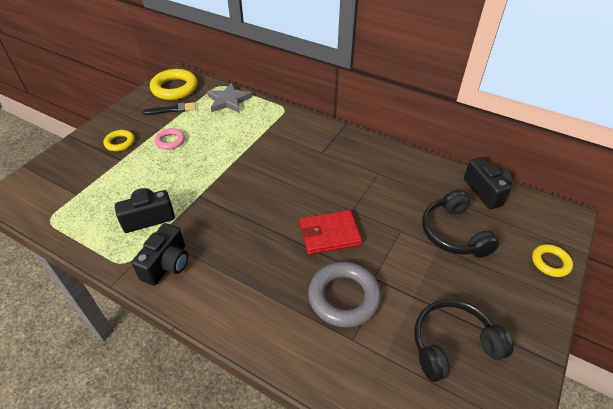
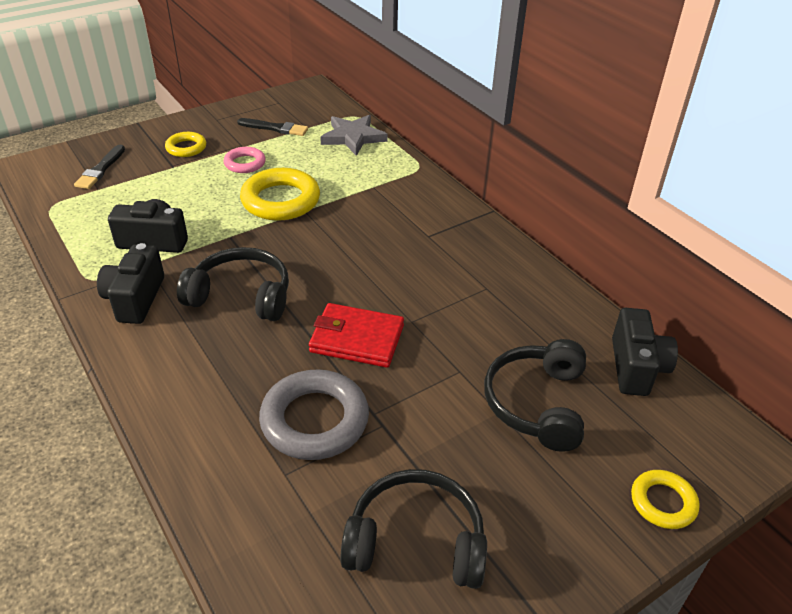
camera: 25 degrees right, 5 degrees down
black camera [131,223,188,286] -> black camera turned 135 degrees clockwise [97,243,164,324]
yellow ring [150,69,198,100] -> yellow ring moved to [240,168,320,221]
none -> black brush [74,145,125,189]
none -> black headphones [177,247,289,321]

